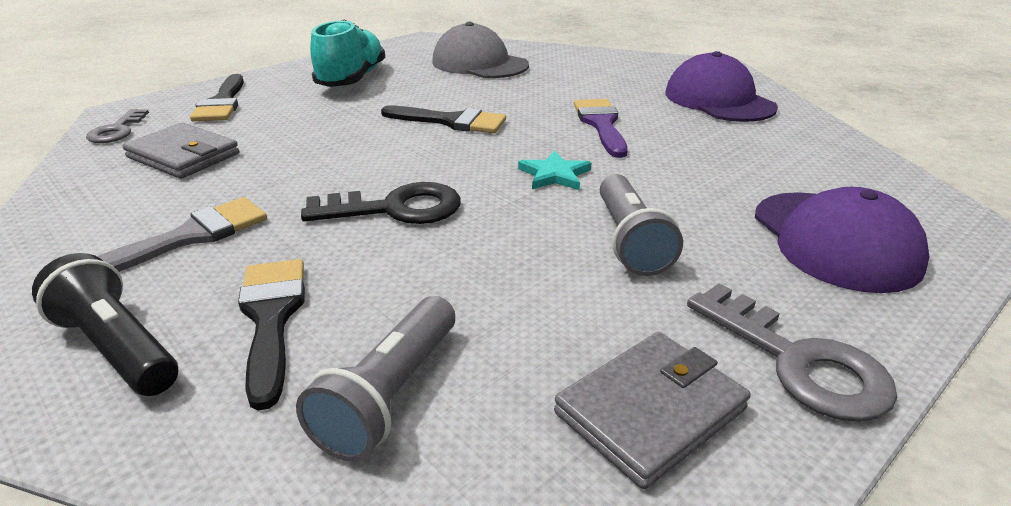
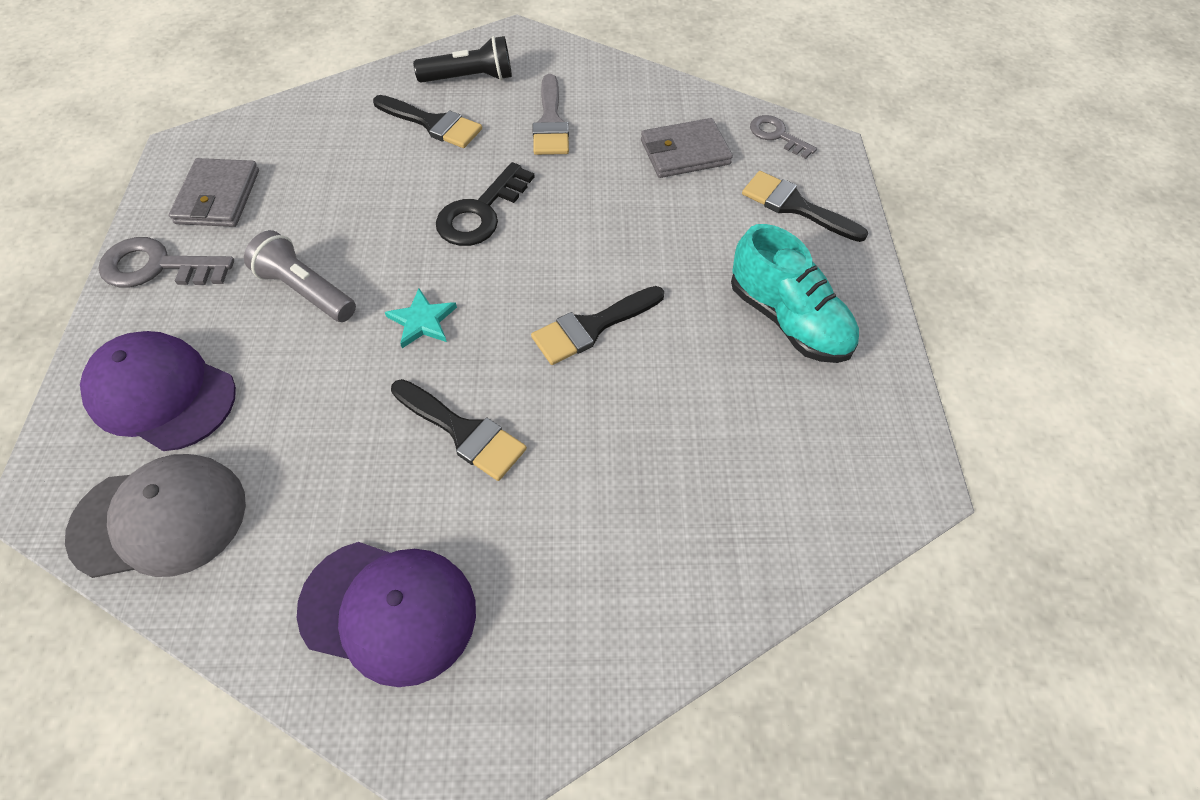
camera: 130 degrees right, 25 degrees up
grey flashlight [296,296,455,462] -> none
grey cap [432,22,529,78] -> grey cap moved to [65,454,246,578]
purple brush [574,99,628,158] -> black brush [391,379,527,481]

